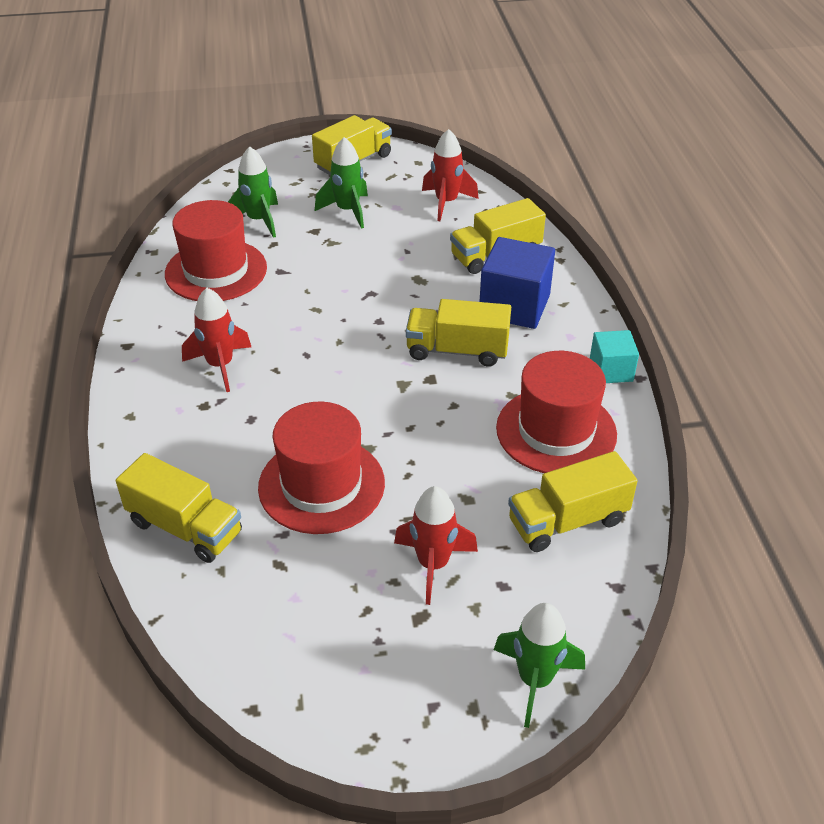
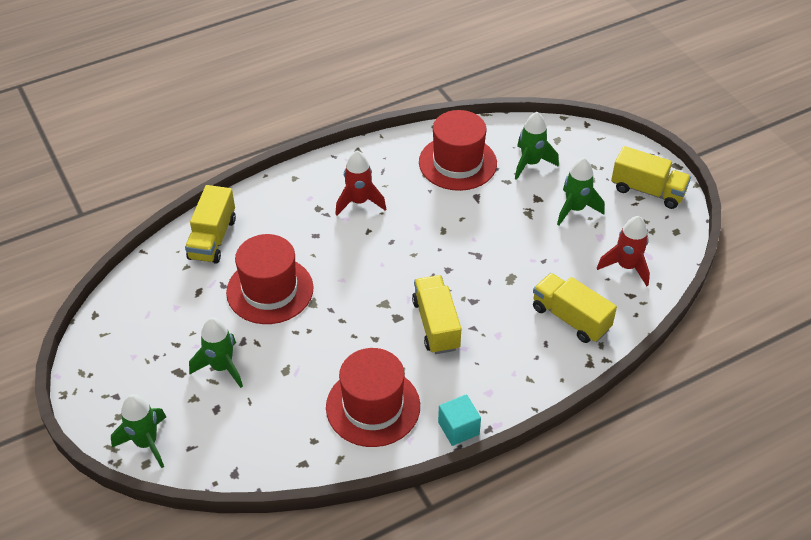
camera: 70 degrees right, 5 degrees up
red rocket [394,486,478,605] -> green rocket [189,317,243,388]
blue cube [480,237,555,329] -> none
yellow truck [508,451,637,552] -> none

